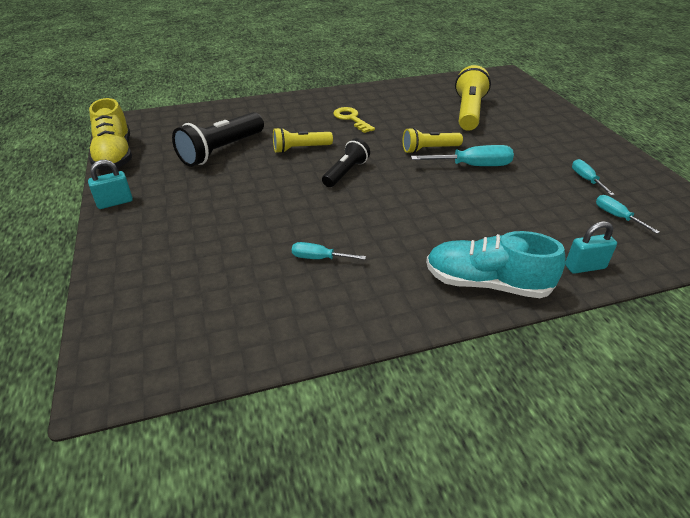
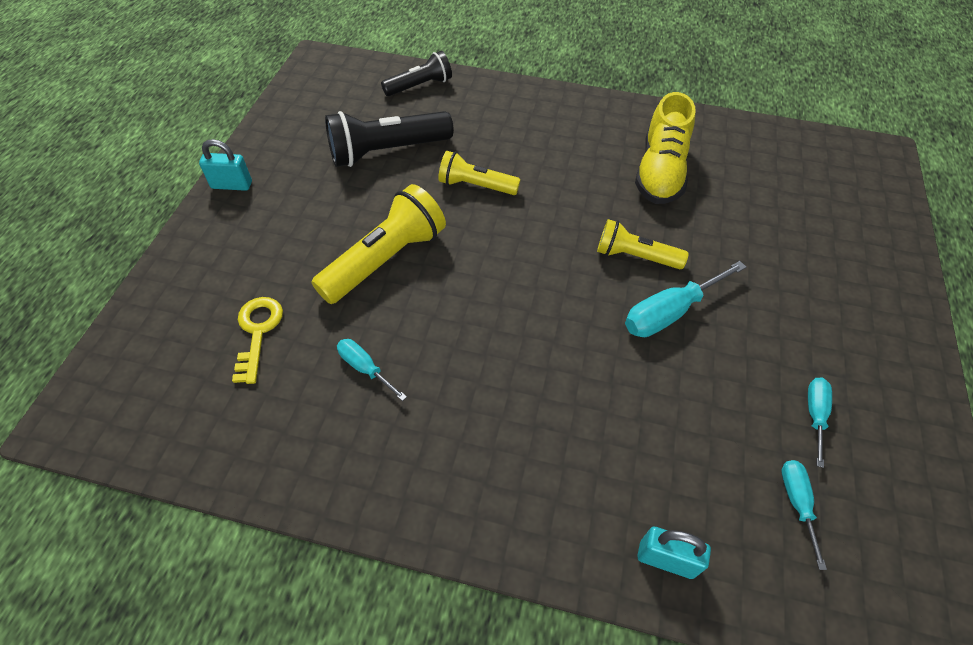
camera: 30 degrees right, 15 degrees up
yellow shoe [89,98,132,171] -> yellow shoe moved to [635,92,696,204]
black flashlight [322,138,370,187] -> black flashlight moved to [381,51,452,96]
yellow key [333,107,375,133] -> yellow key moved to [232,297,283,384]
turquoise screwdriver [411,145,514,166] -> turquoise screwdriver turned 120 degrees clockwise [625,261,746,337]
turquoise shoe [426,231,566,298] -> none
yellow flashlight [455,65,491,131] -> yellow flashlight moved to [311,184,446,304]

